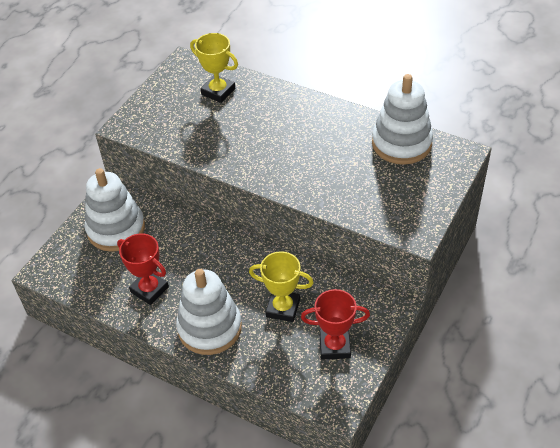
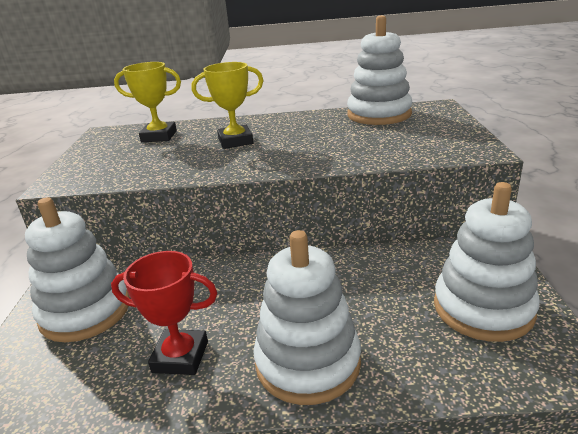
camera: 30 degrees left, 20 degrees down
yellow trophy [249,251,314,322] -> yellow trophy moved to [192,62,264,149]
red trophy [301,289,370,360] -> white stacking toy [434,182,540,342]

